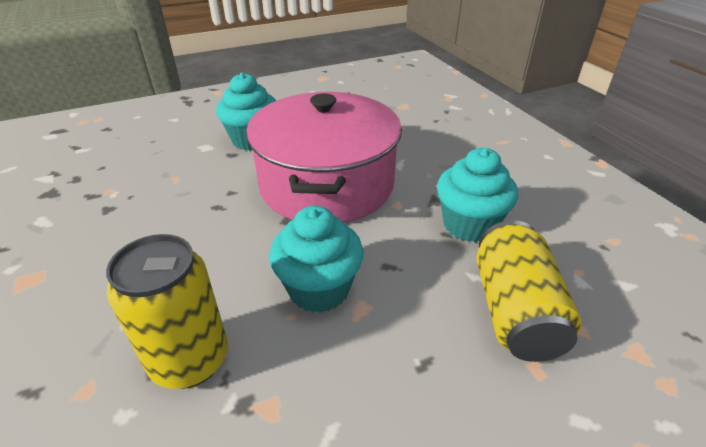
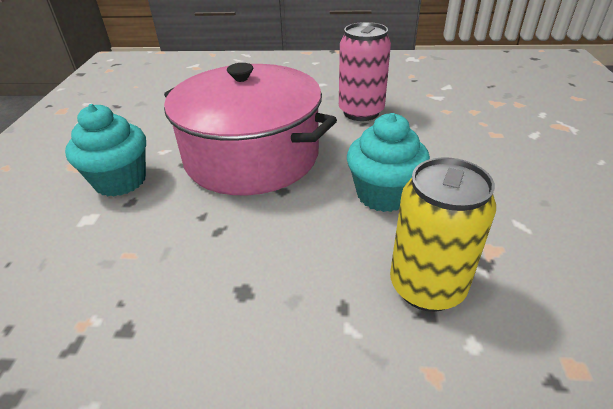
camera: 60 degrees left, 0 degrees up
turquoise cupcake [437,148,518,242] -> pink can [339,22,391,121]
yellow can [477,220,582,362] -> none

